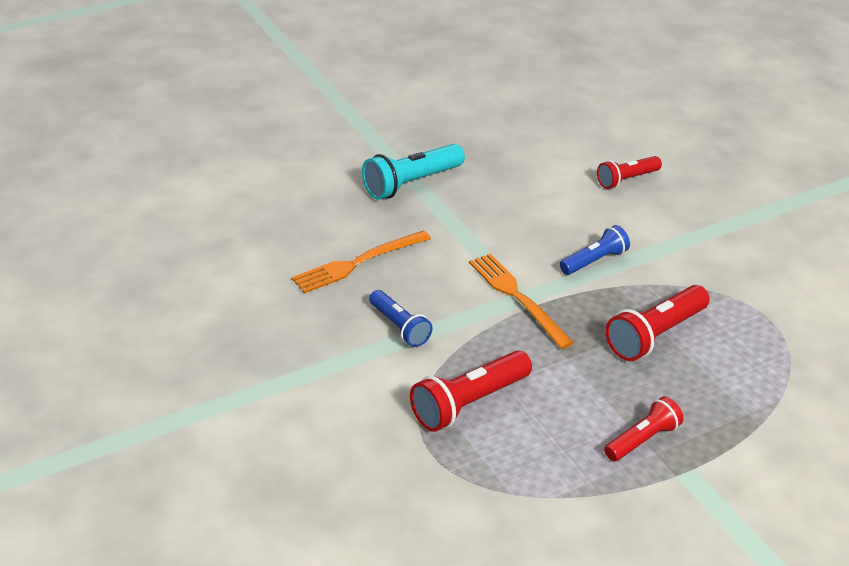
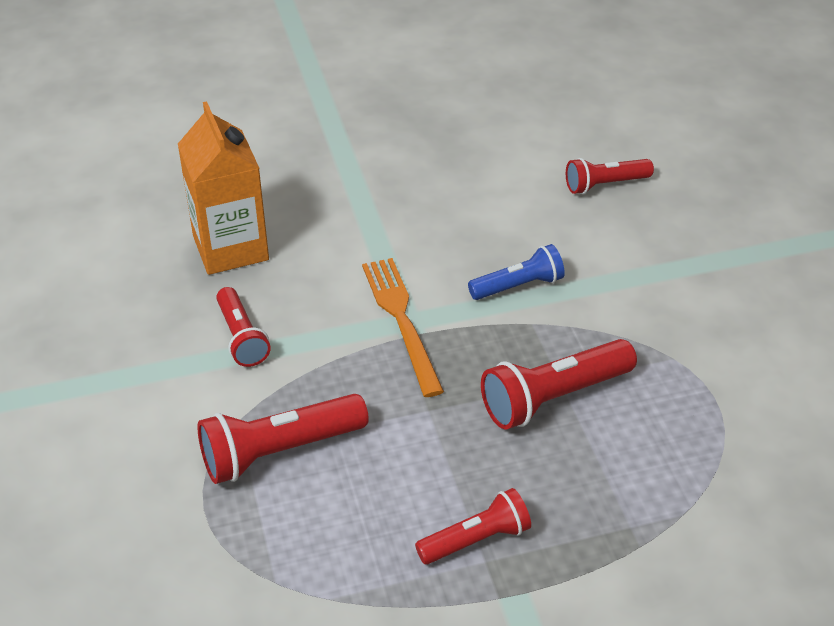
camera: 15 degrees right, 5 degrees up
orange fork [292,230,431,294] -> orange carton [178,101,269,275]
turquoise flashlight [362,144,465,200] -> none
blue flashlight [369,290,433,347] -> red flashlight [216,287,271,367]

